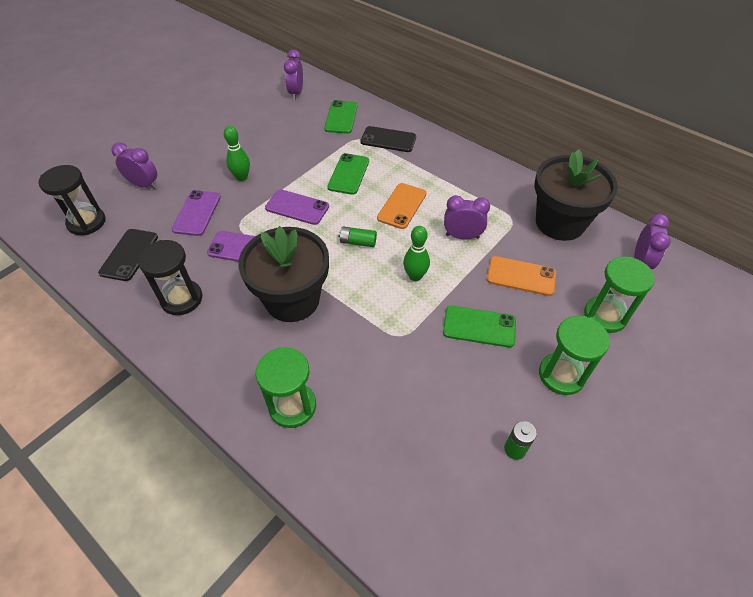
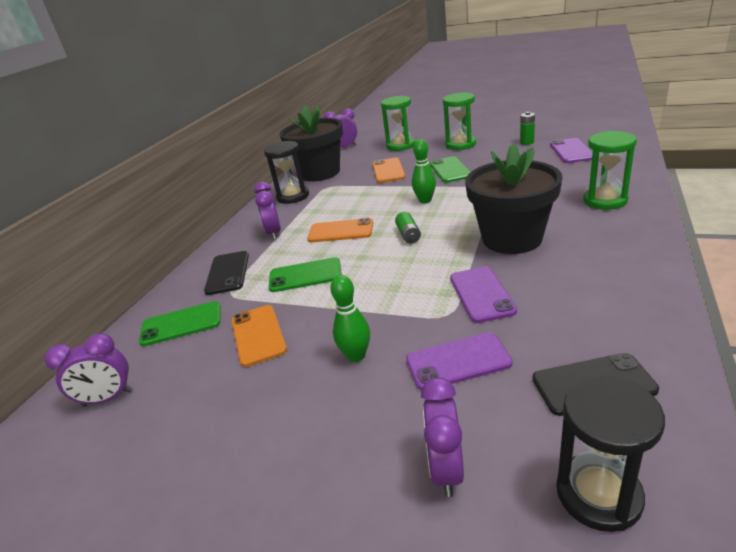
camera: 105 degrees left, 20 degrees down
black hourglass [138,240,202,315] -> black hourglass moved to [264,141,309,204]
purple phone [265,189,329,225] -> purple phone moved to [550,138,593,163]
purple clock [444,195,490,239] -> purple clock moved to [254,182,281,240]
none -> orange phone [231,305,287,367]

